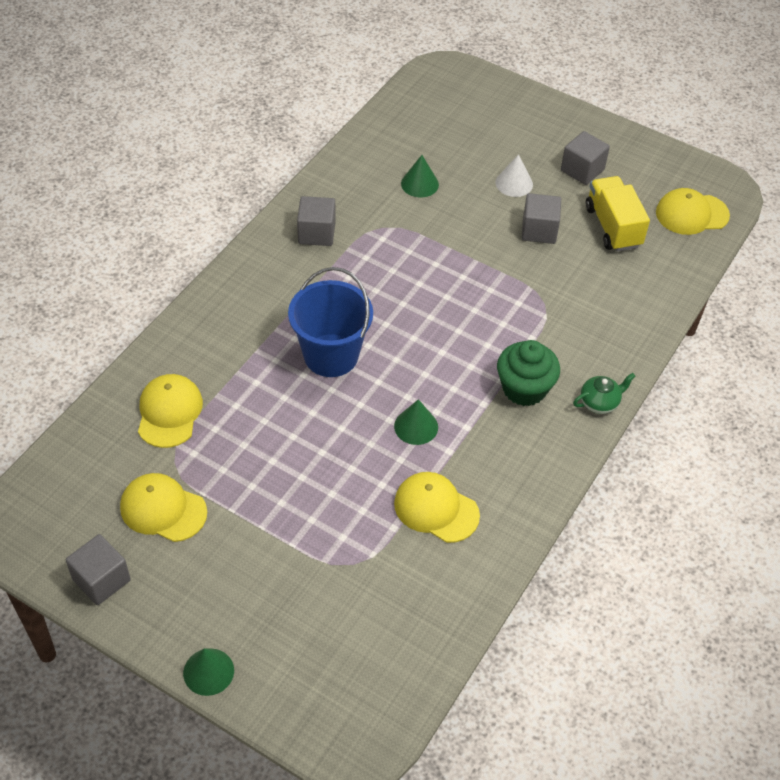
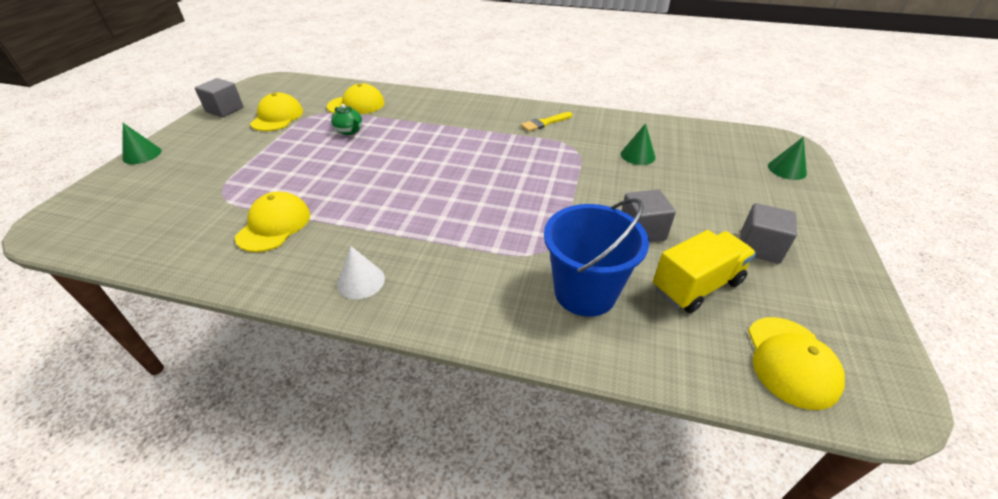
camera: 75 degrees right, 10 degrees down
blue bucket [288,267,373,377] -> blue bucket moved to [544,198,649,317]
grey cube [297,196,335,246] -> yellow brush [521,112,572,132]
green cone [394,399,438,445] -> green cone moved to [768,137,807,180]
white cone [495,154,533,197] -> white cone moved to [337,246,385,299]
green cupcake [497,340,560,406] -> none
green teapot [573,373,635,414] -> green teapot moved to [331,104,363,135]
yellow cap [656,188,730,235] -> yellow cap turned 150 degrees counterclockwise [748,317,845,410]

